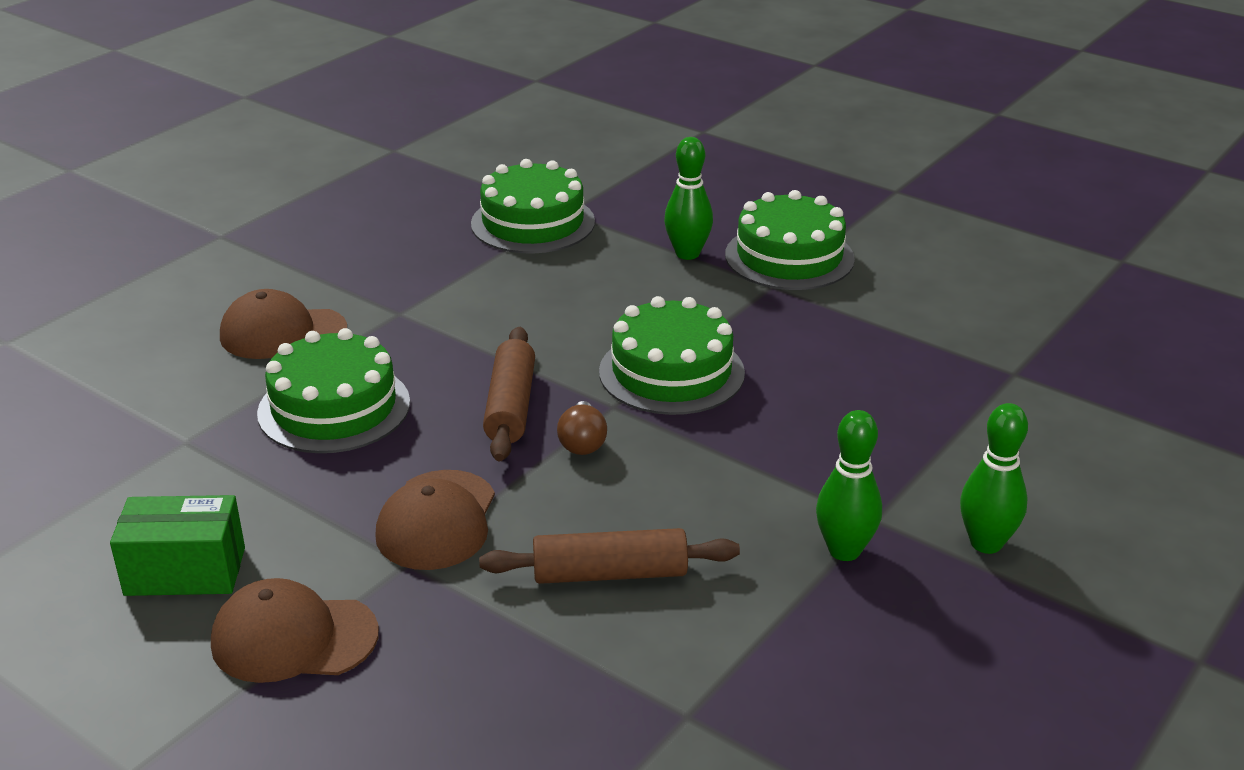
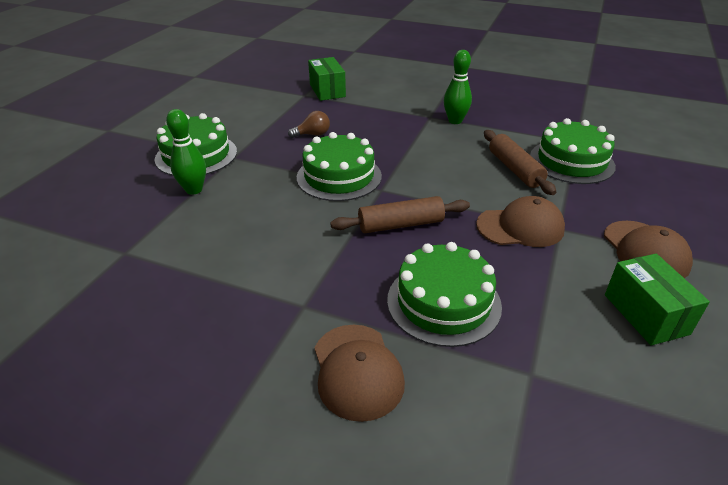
camera: 105 degrees left, 5 degrees up
green cake [471,159,595,254] -> green cake moved to [530,118,616,184]
brown light bulb [557,401,607,455] -> brown light bulb moved to [288,111,330,138]
green bowling pin [960,403,1028,554] -> none
none -> green box [308,57,346,101]

